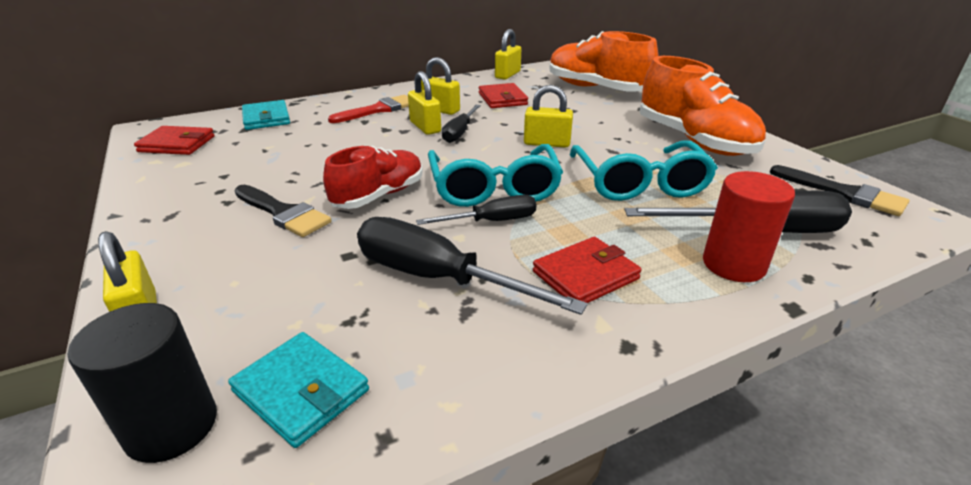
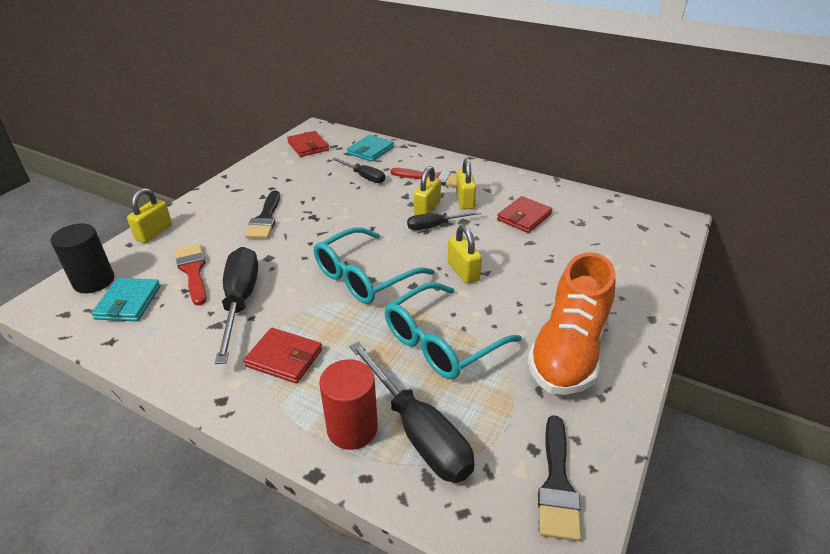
camera: 55 degrees right, 5 degrees up
red shoe [323,146,422,209] -> none
black screwdriver [416,195,536,225] -> black screwdriver moved to [332,158,385,183]
yellow padlock [495,29,521,80] -> none
orange shoe [550,31,658,92] -> none
none -> red brush [175,244,206,306]

